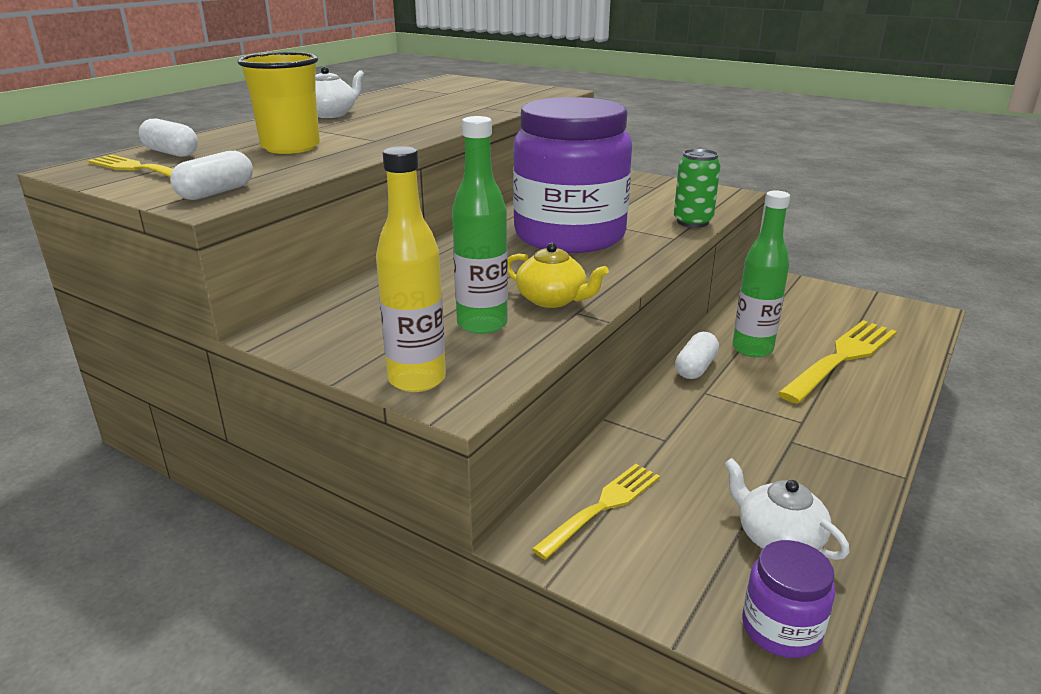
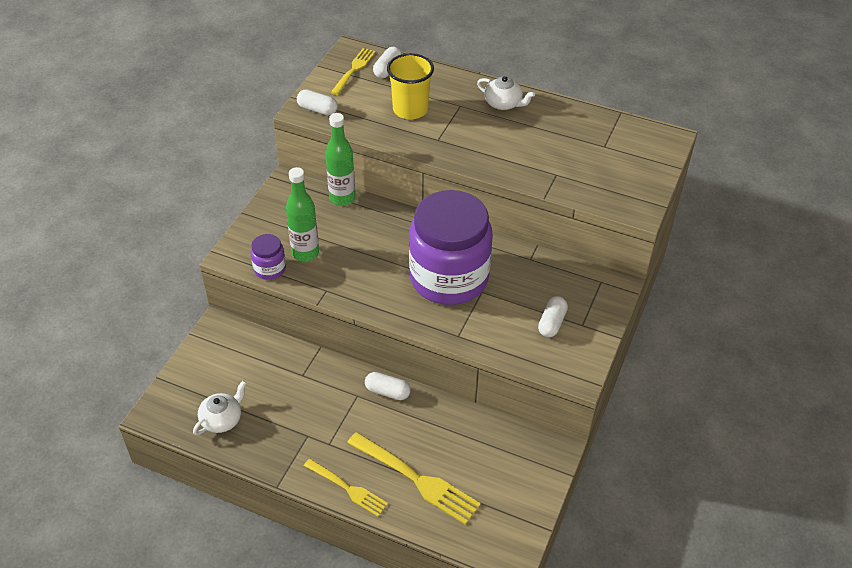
camera: 80 degrees right, 20 degrees up
yellow bottle [376,146,446,392] -> none
yellow teapot [508,243,609,308] -> none
yellow fork [532,464,660,560] -> yellow fork moved to [304,459,388,517]
green can [674,149,720,228] -> none
green bottle [732,191,790,357] -> green bottle moved to [325,113,355,206]
purple jar [742,540,835,658] -> purple jar moved to [251,234,286,280]
none -> white capsule [538,296,568,337]

